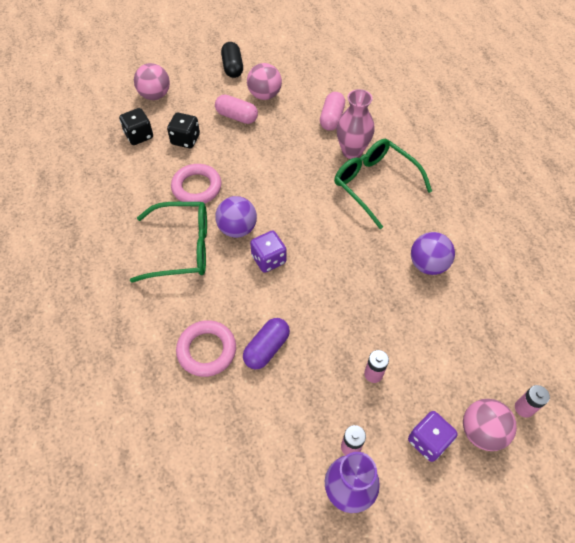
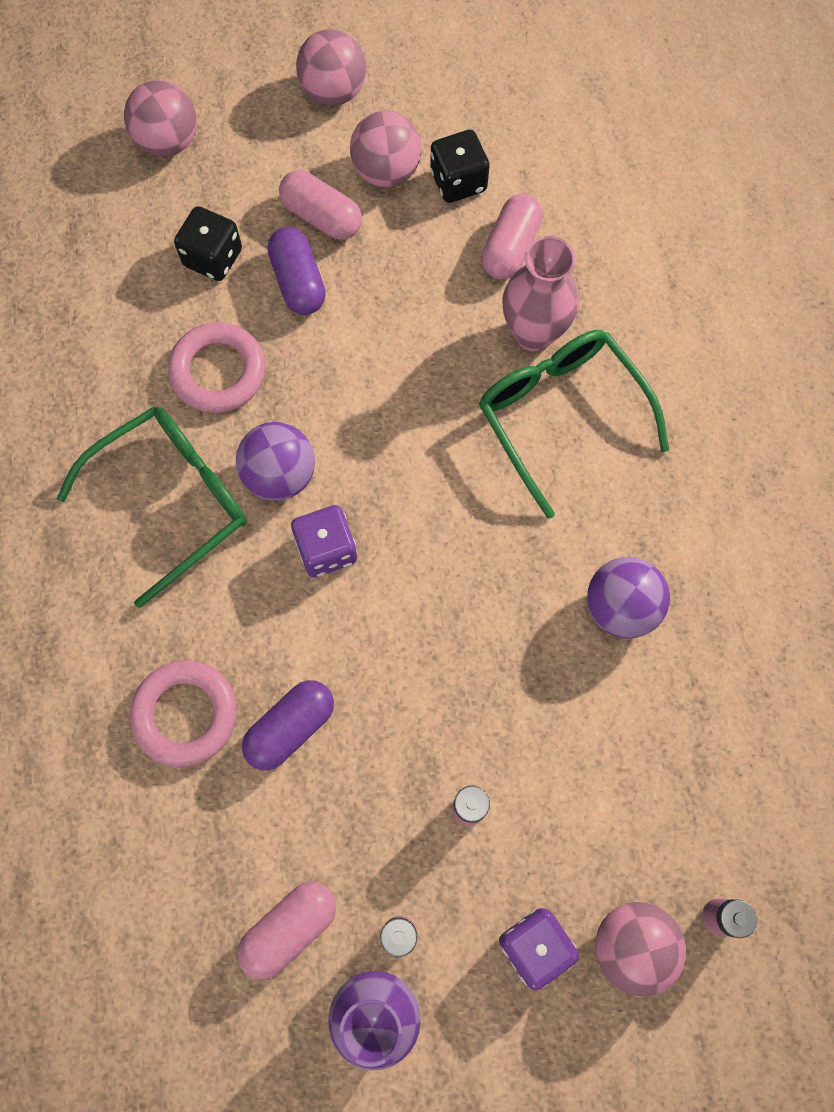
camera: 10 degrees right, 15 degrees up
black dice [119,108,153,145] -> black dice moved to [430,130,490,203]
green glasses [130,202,207,283] -> green glasses turned 45 degrees counterclockwise [57,407,247,608]
black capsule [221,42,243,78] -> pink ball [296,29,367,106]
none -> pink capsule [237,882,336,979]
none -> purple capsule [268,227,326,315]

